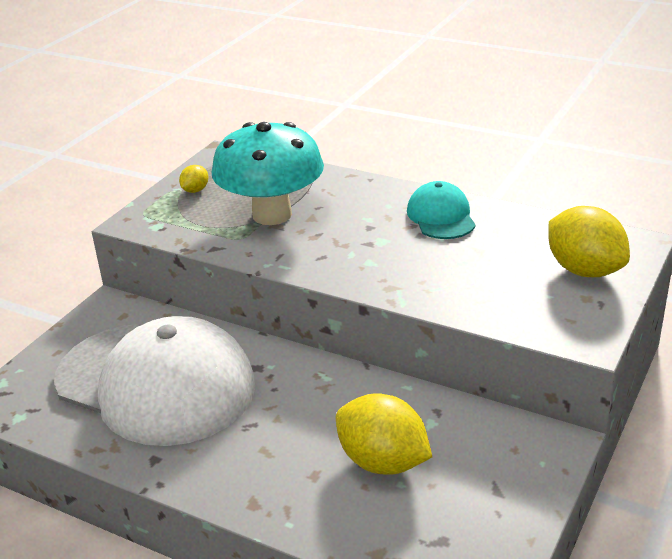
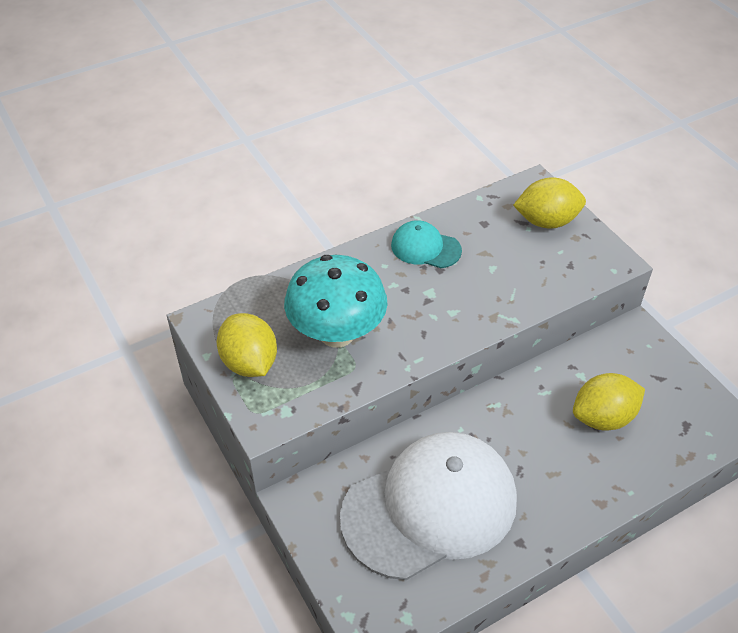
camera: 60 degrees left, 15 degrees up
yellow lemon [179,165,208,193] -> yellow lemon [217,313,277,377], size x2.16

